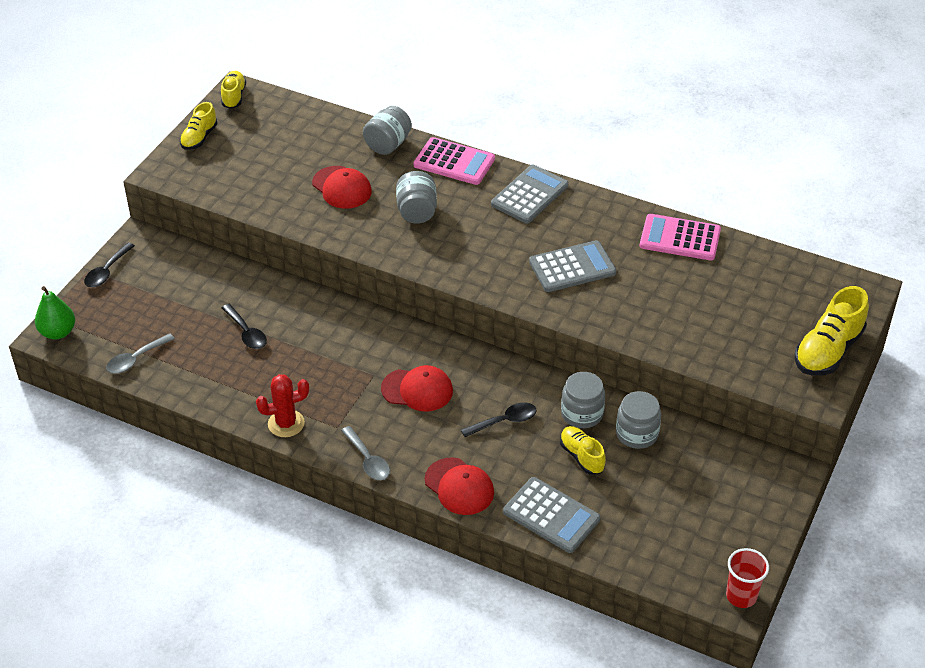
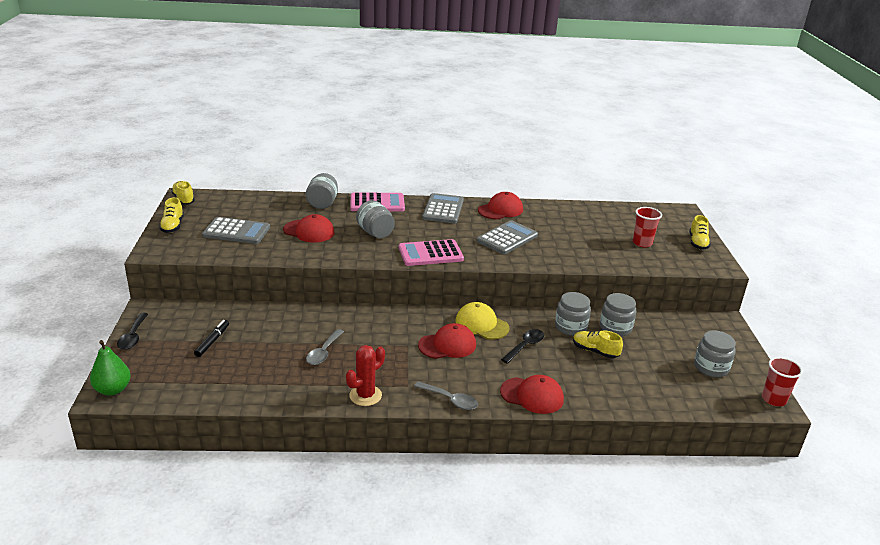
camera: 30 degrees left, 15 degrees down
grey spoon [106,333,175,374] -> grey spoon moved to [306,329,344,365]
black spoon [222,304,267,349] -> none
grey calculator [503,477,600,553] -> grey calculator moved to [202,217,270,244]
pink calculator [640,214,721,261] -> pink calculator moved to [399,239,464,266]
yellow shoe [795,286,869,375] -> yellow shoe [689,215,711,249], size x0.60
none -> black marker [194,320,229,357]
none -> yellow cap [456,302,510,340]
none -> red cap [478,192,523,220]
none -> red cup [633,207,662,247]
none -> grey jar [694,330,736,377]

